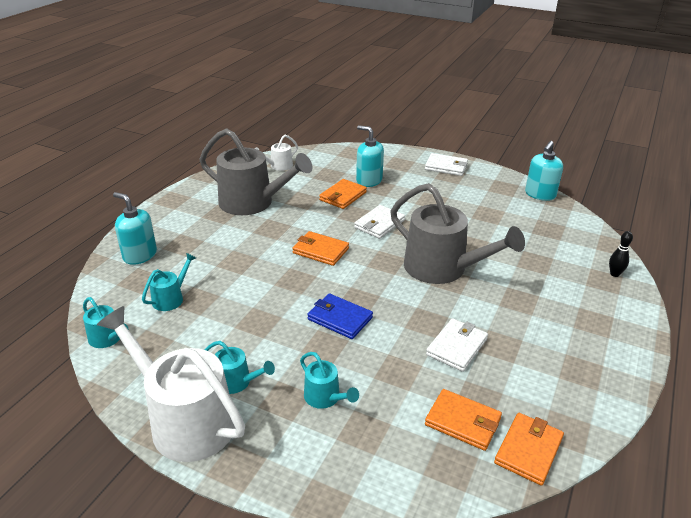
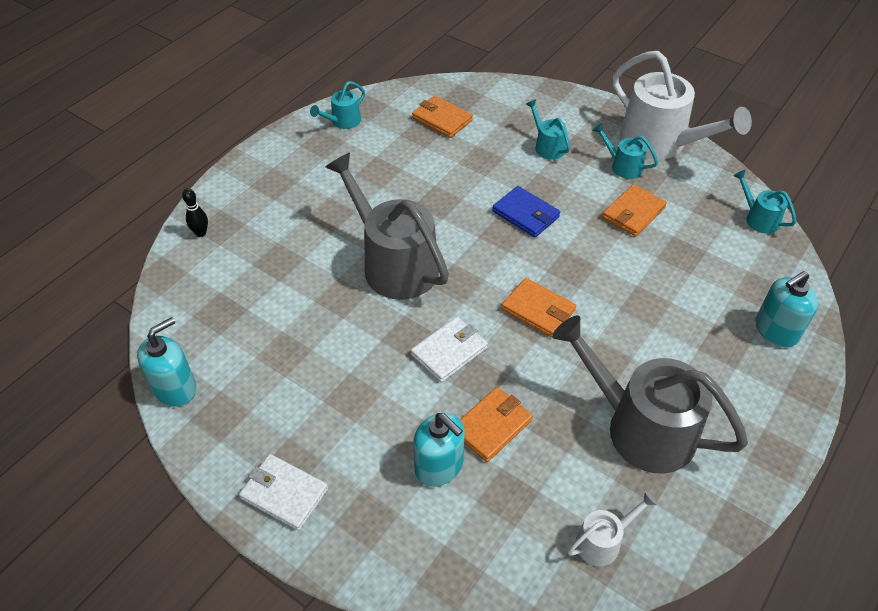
camera: 170 degrees left, 15 degrees up
turquoise soap dispenser [113,192,157,265] -> turquoise soap dispenser turned 105 degrees clockwise [756,271,818,347]
turquoise watering can [142,253,196,311] -> turquoise watering can moved to [310,81,365,129]
white wallet [426,318,488,372] -> none
orange wallet [494,413,564,486] -> orange wallet moved to [602,184,667,237]

